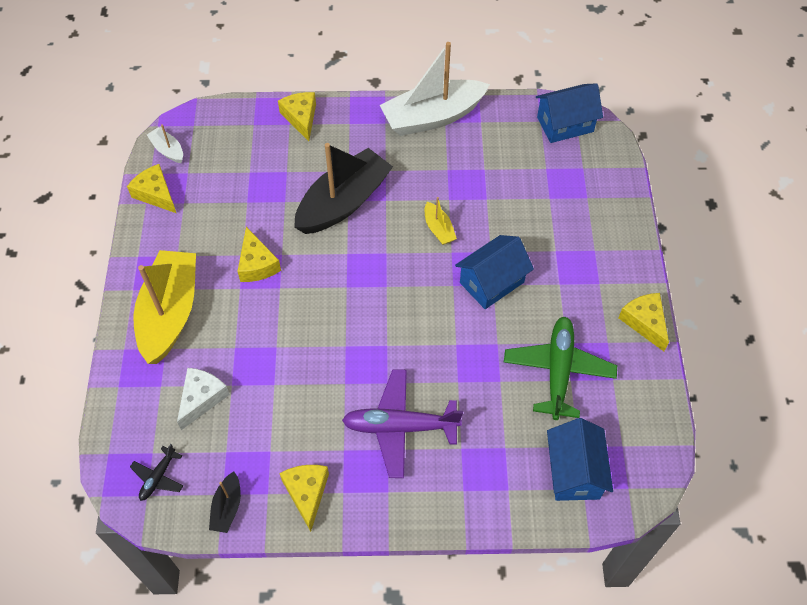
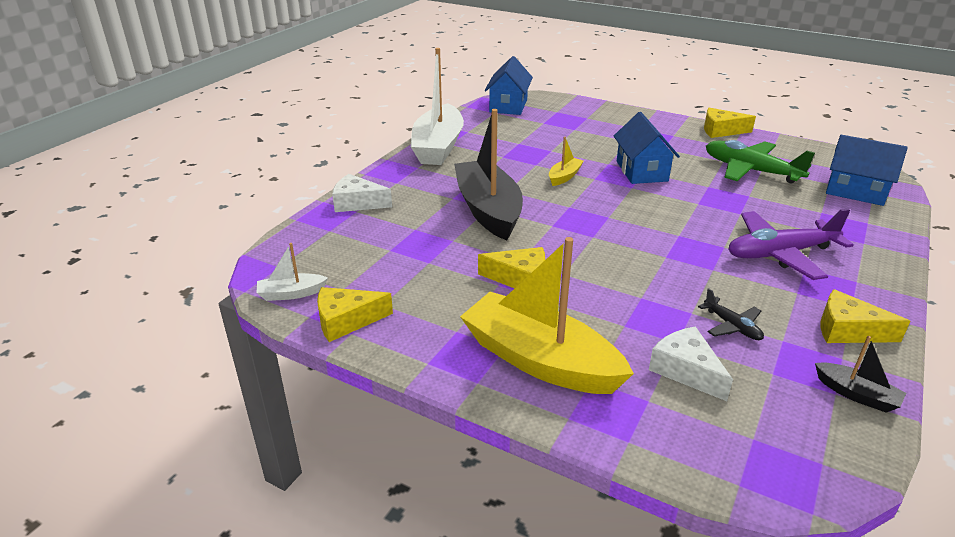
camera: 60 degrees left, 25 degrees down
black plane [130,444,183,501] -> black plane moved to [698,288,764,340]
yellow cheese [278,92,316,141] -> white cheese [332,174,392,212]
purple plane [342,369,463,478] -> purple plane turned 45 degrees clockwise [728,209,854,280]
yellow boat [425,197,457,245] -> yellow boat turned 60 degrees counterclockwise [549,137,584,186]

